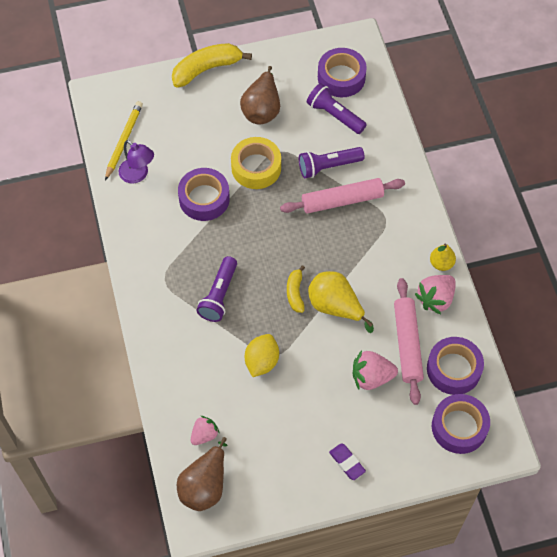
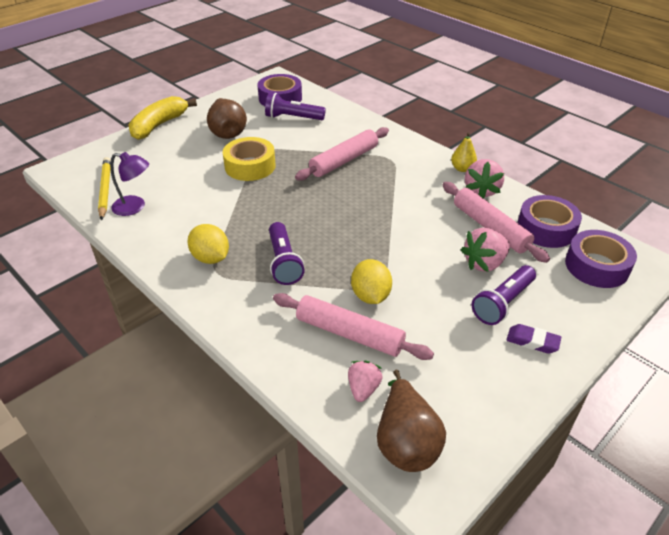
camera: 30 degrees left, 20 degrees down
purple tape [178,168,230,221] -> none
yellow banana [287,265,305,313] -> none
purple flashlight [299,147,365,178] -> purple flashlight moved to [472,265,536,325]
yellow pear [308,271,374,333] -> none
none -> yellow lemon [187,224,229,264]
none -> pink rolling pin [273,293,434,360]

